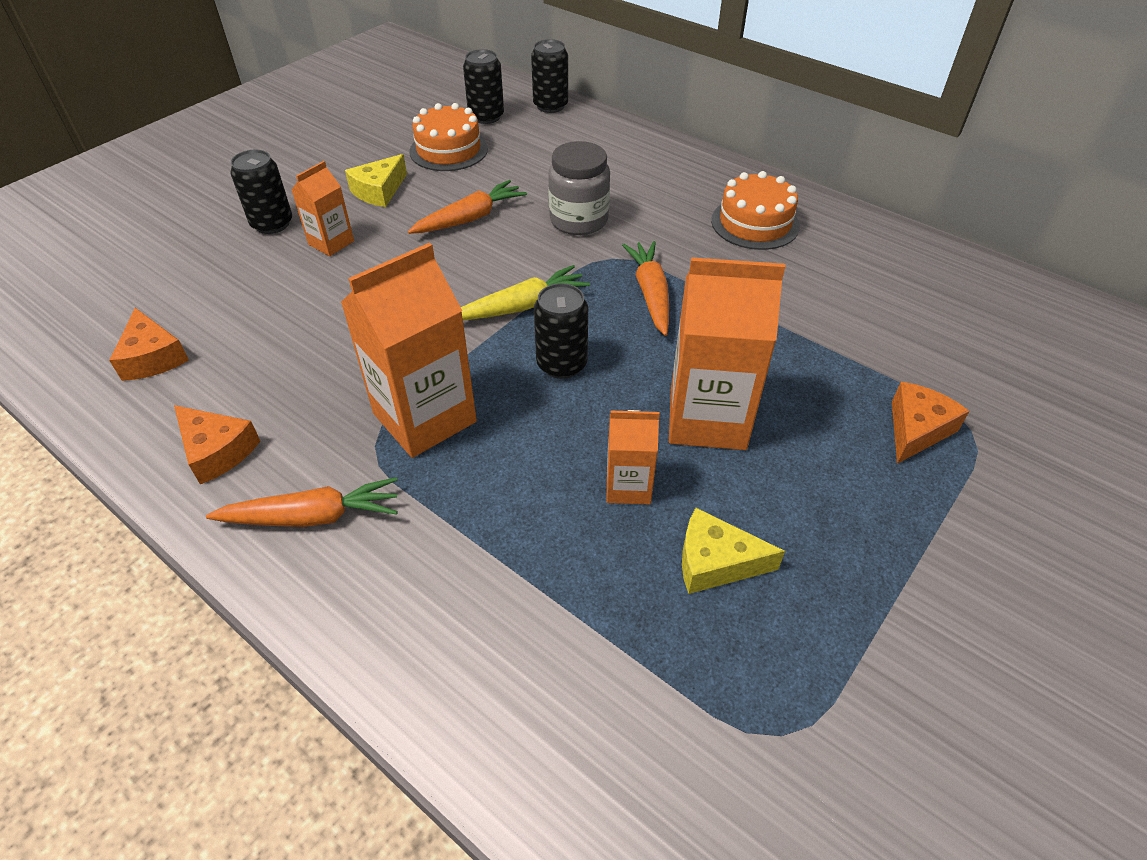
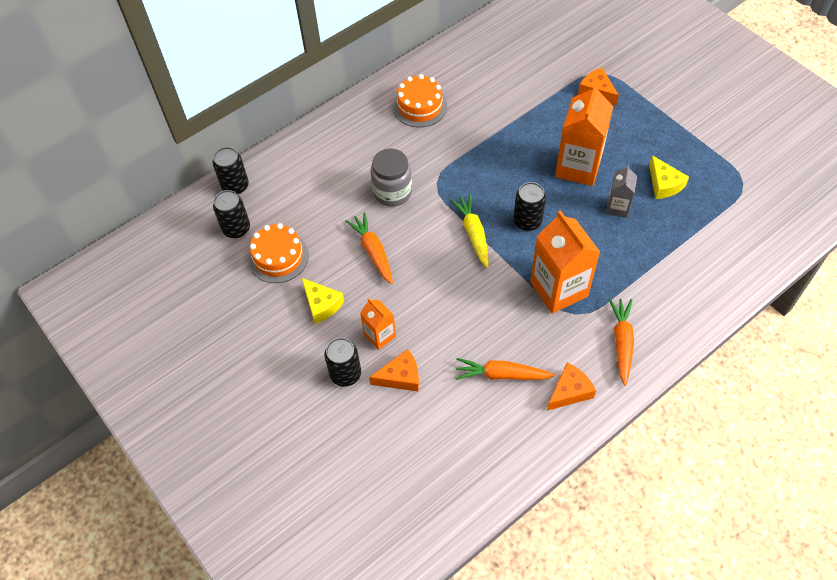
camera: 75 degrees left, 10 degrees up
orange cheese [109,308,189,381] -> orange cheese moved to [369,349,419,391]
orange carton [606,410,660,504] -> grey carton [606,165,637,218]
orange carrot [622,241,669,336] -> orange carrot moved to [455,358,555,380]
yellow cheese [682,508,785,594] -> yellow cheese turned 45 degrees counterclockwise [649,155,689,199]

